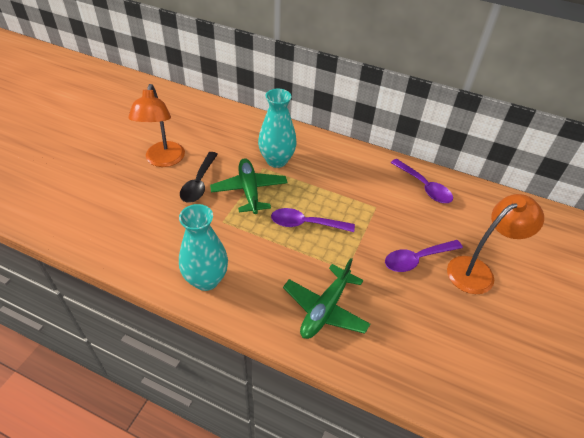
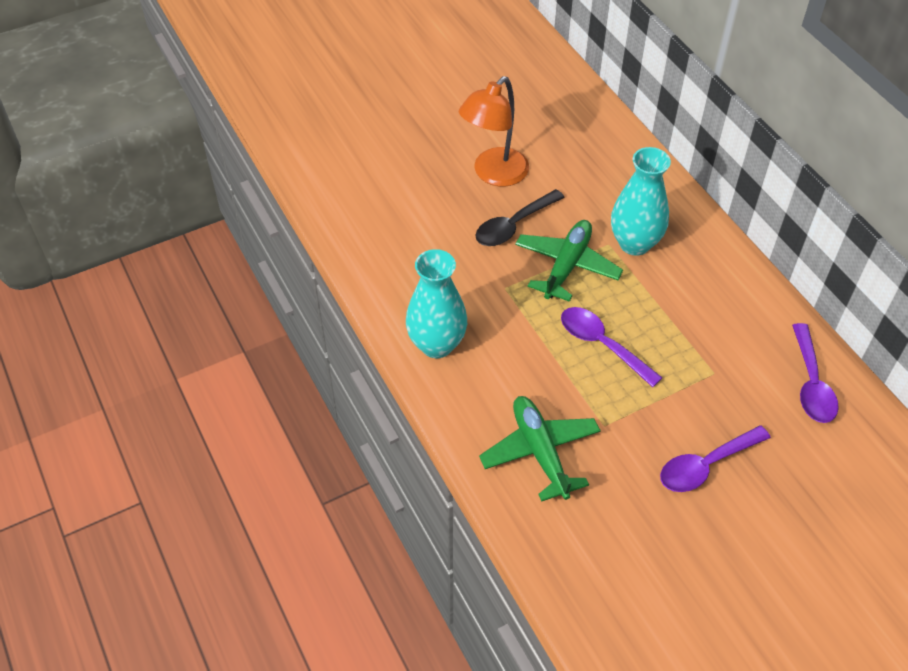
camera: 40 degrees right, 5 degrees up
green plane [283,258,370,339] -> green plane turned 90 degrees clockwise [479,396,601,502]
purple spoon [385,240,463,272] -> purple spoon turned 45 degrees counterclockwise [660,425,771,492]
orange lamp [447,194,544,294] -> none

